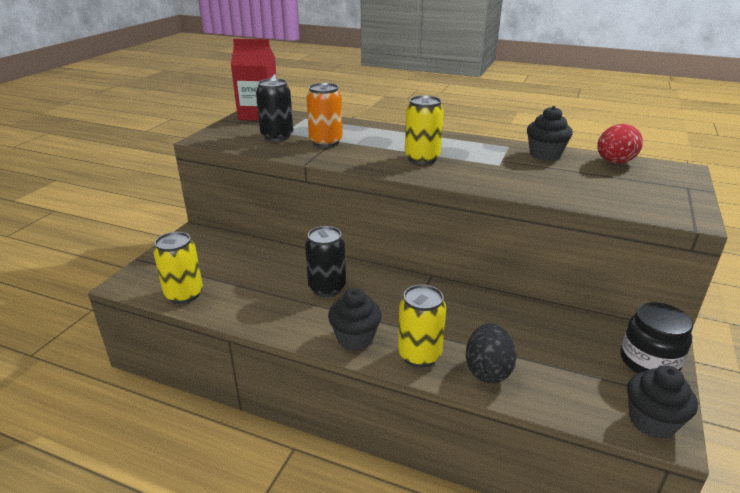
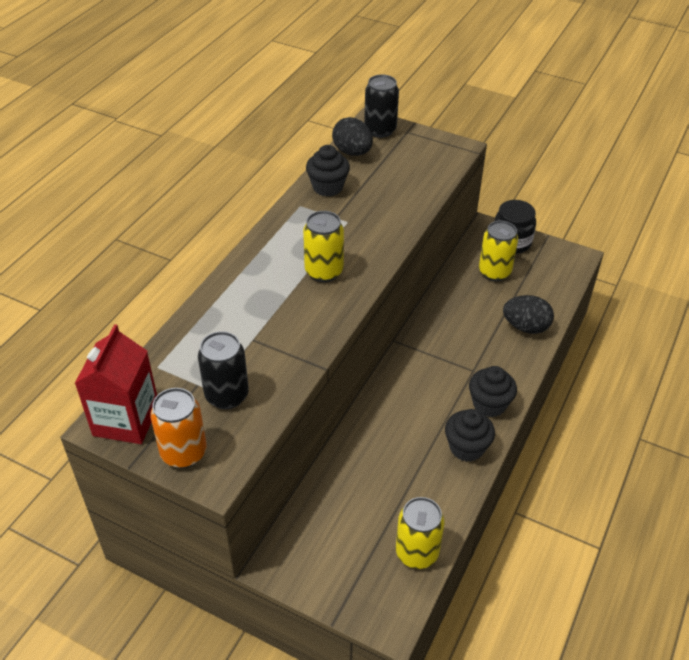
camera: 85 degrees left, 15 degrees up
black can [305,226,346,297] -> black can moved to [364,75,399,138]
orange can [307,83,343,147] -> orange can moved to [150,388,207,468]
yellow can [398,284,446,367] -> yellow can moved to [479,221,518,281]
red egg [597,124,643,164] -> black egg [332,117,373,156]
black cupcake [627,365,698,439] -> black cupcake moved to [445,409,495,462]

